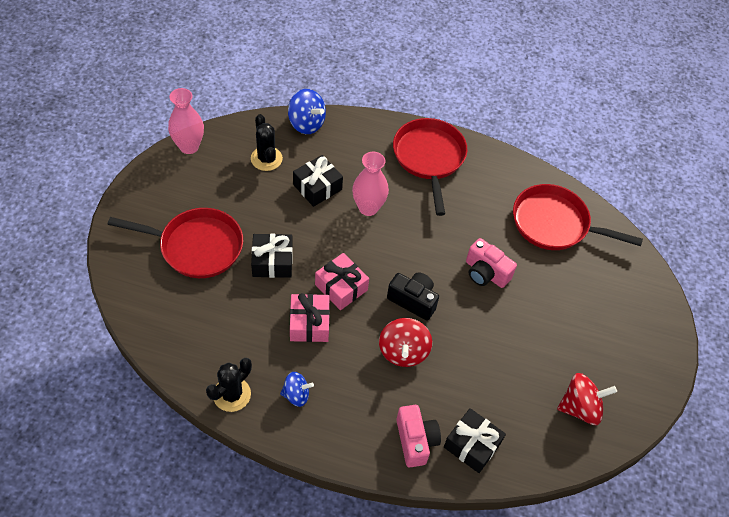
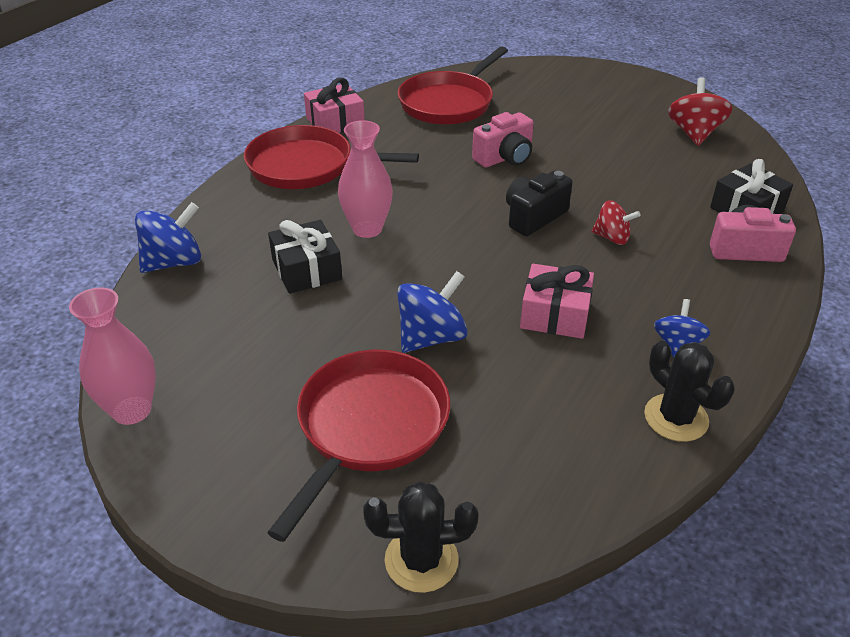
camera: 70 degrees left, 15 degrees down
black cactus [251,114,283,171] -> black cactus moved to [363,481,479,593]
black gift [251,234,293,278] -> blue spinning top [397,271,468,353]
pink gift [315,253,369,310] -> pink gift moved to [304,78,365,133]
red spinning top [379,318,432,367] -> red spinning top [591,200,641,245], size x0.65

